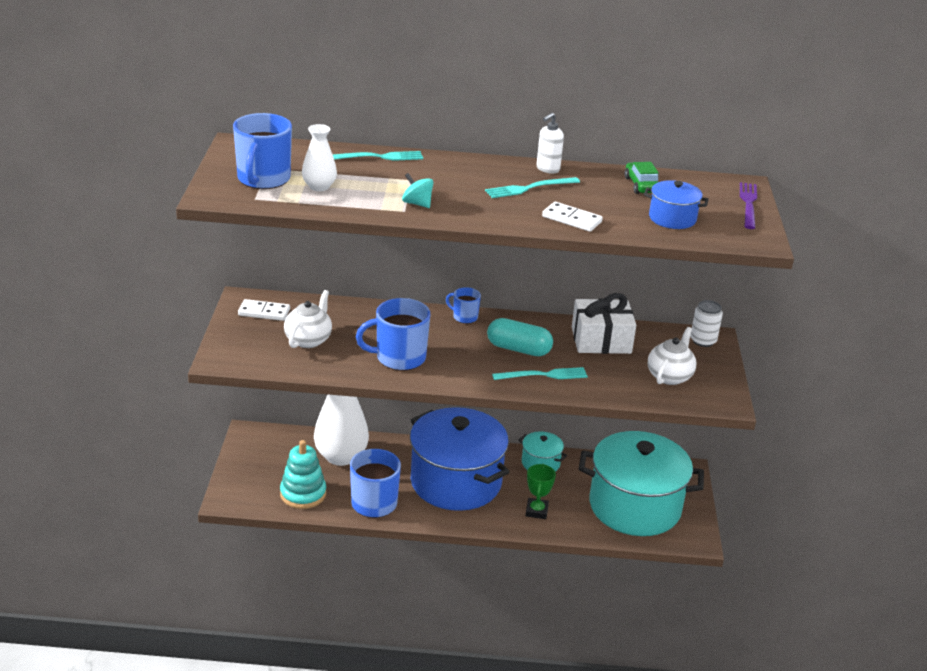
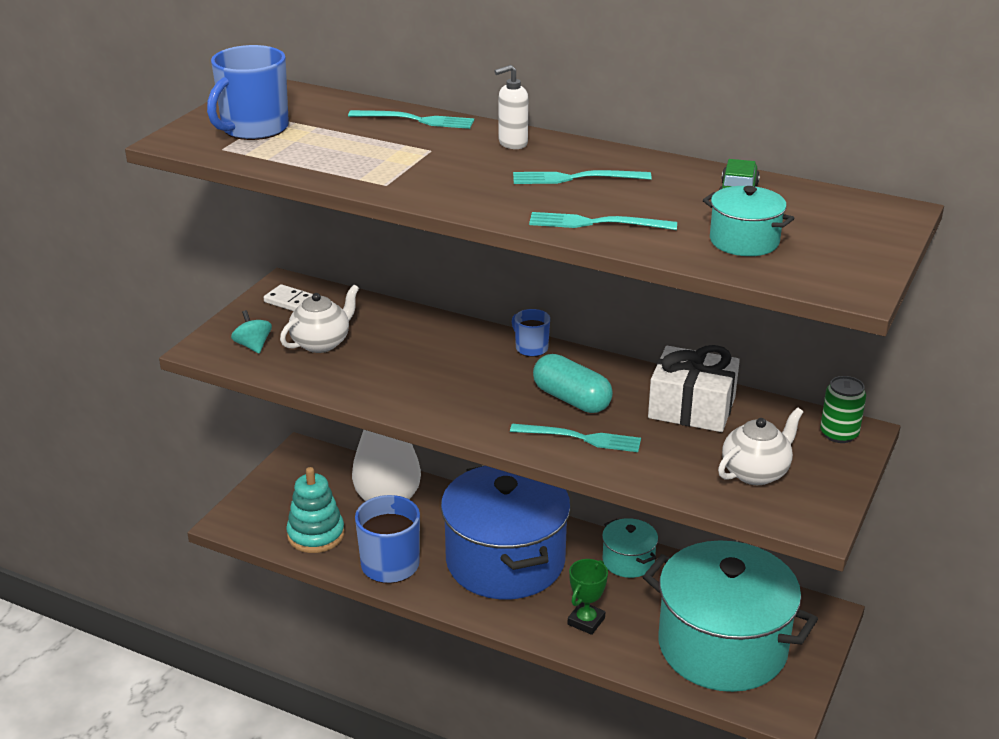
camera: 25 degrees right, 0 degrees up
white vase [302,124,337,191] -> none
blue mug [356,298,430,371] -> none
turquoise spinning top [402,173,434,208] -> turquoise spinning top moved to [231,310,272,353]
white soap dispenser [537,113,564,174] -> white soap dispenser moved to [495,65,528,149]
white domino [542,202,603,232] -> turquoise fork [529,212,677,230]
blue pot [644,180,709,229] -> turquoise pot [703,186,794,256]
white can [690,300,723,347] -> green can [820,376,866,443]
purple fork [740,182,757,229] -> none

